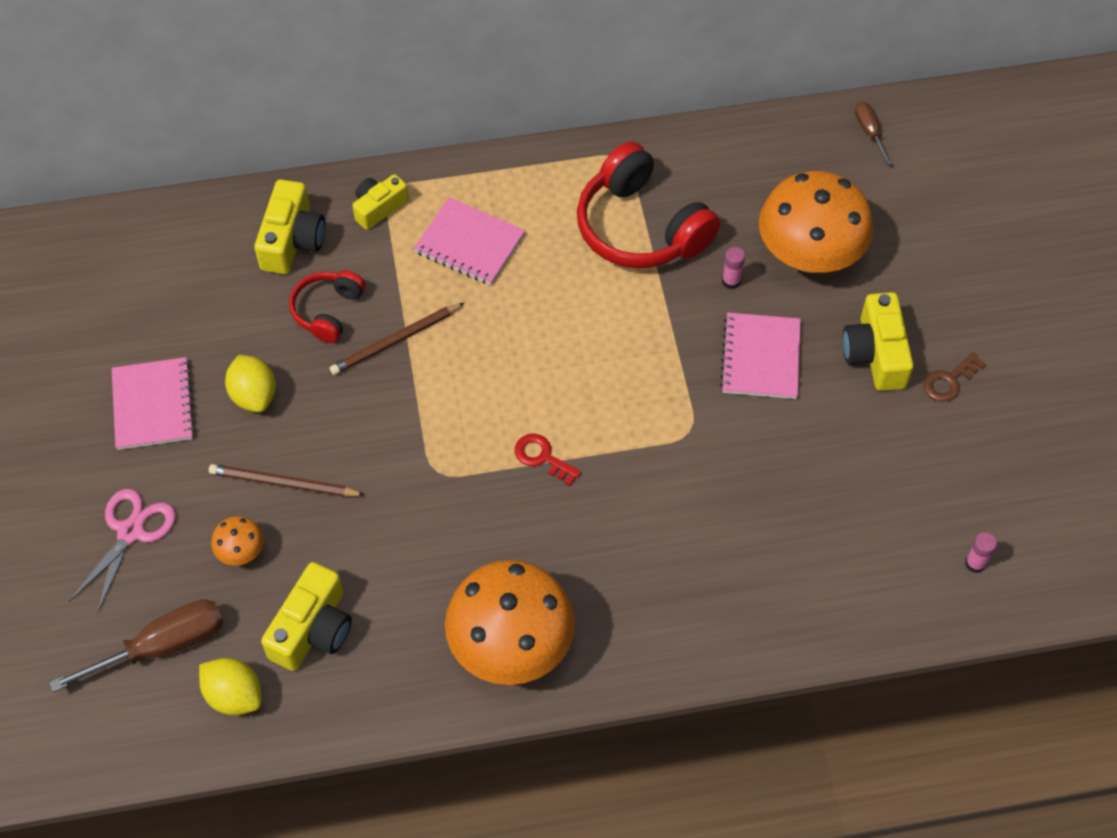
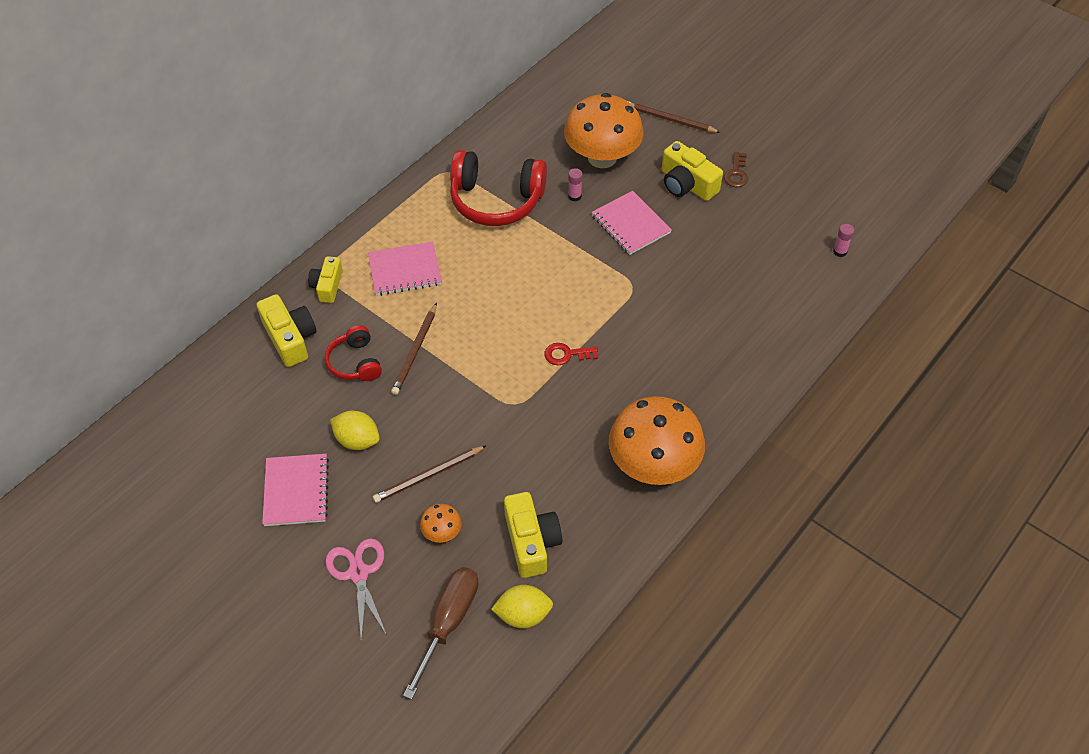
camera: 40 degrees left, 5 degrees down
pink notebook [112,357,195,450] -> pink notebook turned 45 degrees clockwise [262,454,329,526]
brown screwdriver [855,102,892,165] -> none
none -> brown pencil [628,101,721,133]

